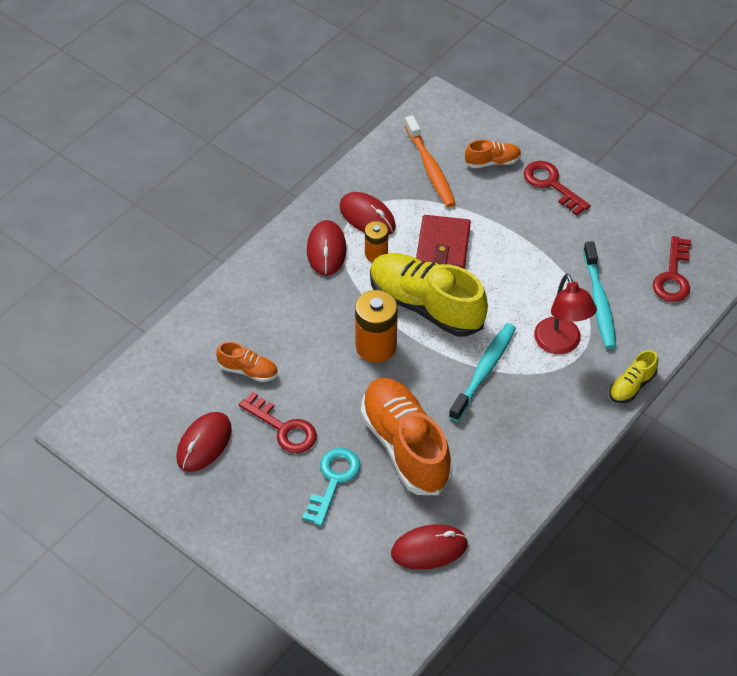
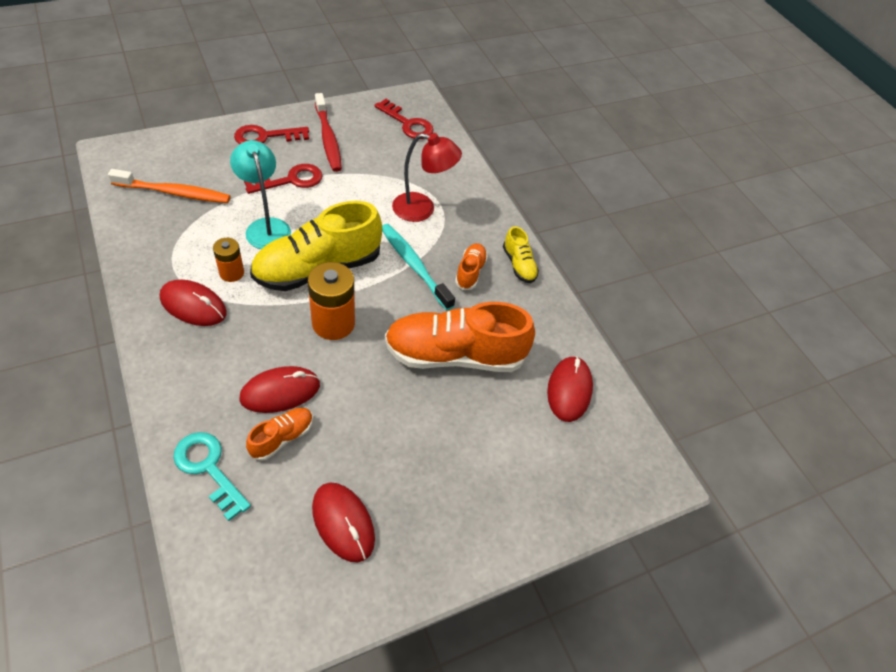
camera: 70 degrees left, 0 degrees up
red key [239,392,317,453] -> red key moved to [244,164,323,194]
turquoise key [302,448,361,526] -> turquoise key moved to [173,432,251,521]
red mouse [340,192,396,235] -> red mouse moved to [239,366,320,413]
red wallet [416,215,471,269] -> turquoise lamp [230,140,291,249]
orange shoe [465,139,521,168] -> orange shoe moved to [455,243,488,290]
turquoise toothbrush [583,241,616,349] -> none
yellow shoe [609,350,658,403] -> yellow shoe moved to [503,226,539,283]
none -> red toothbrush [315,93,342,172]

